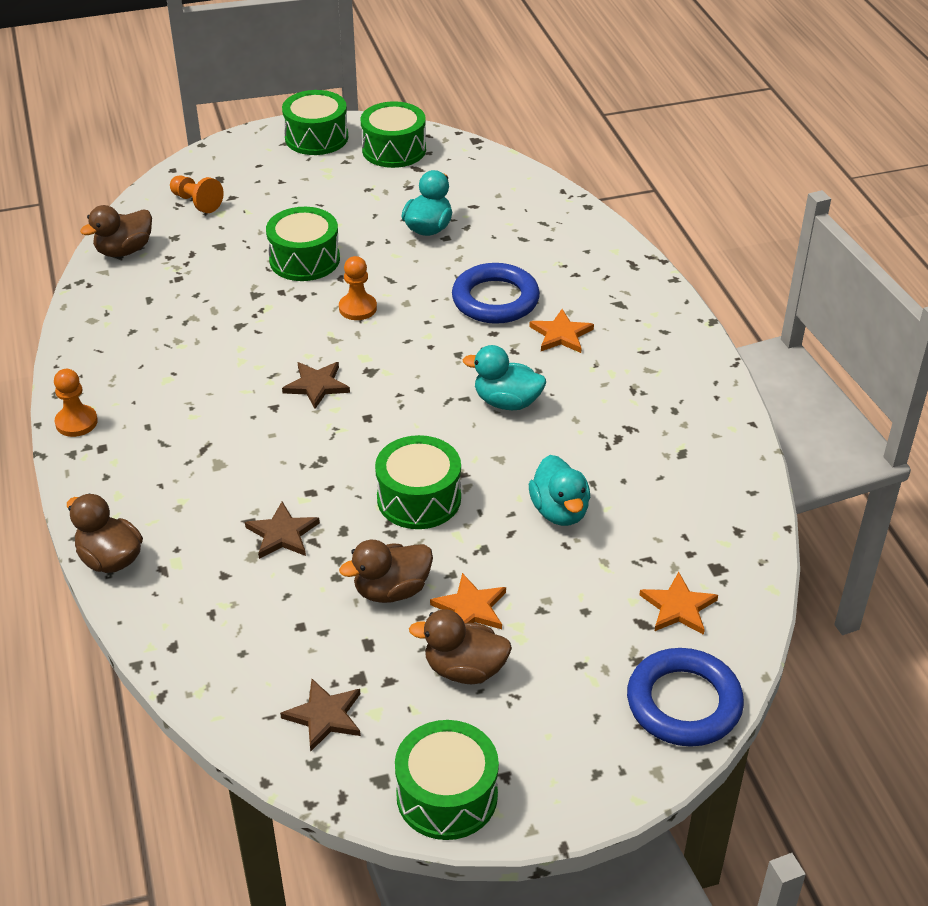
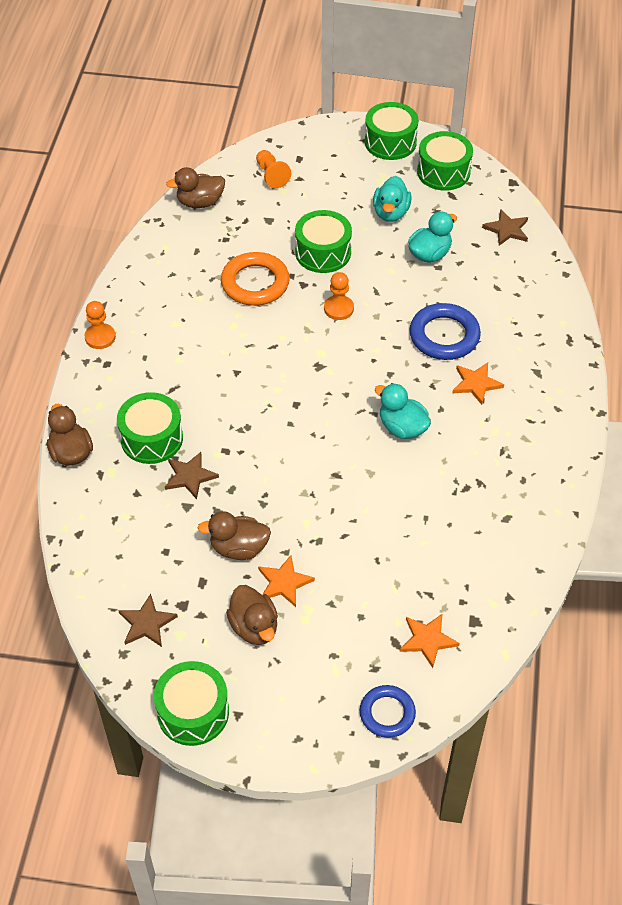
camera: 25 degrees right, 10 degrees up
brown star [282,362,350,409] -> brown star moved to [482,209,528,246]
green drum [375,435,461,529] -> green drum moved to [117,392,183,464]
brown duck [409,610,512,684] -> brown duck turned 150 degrees counterclockwise [226,585,278,645]
turquoise duck [529,455,590,526] -> turquoise duck moved to [373,176,412,222]
blue ring [627,648,744,747] -> blue ring [360,685,416,738], size x0.65
none -> orange ring [221,252,290,306]

